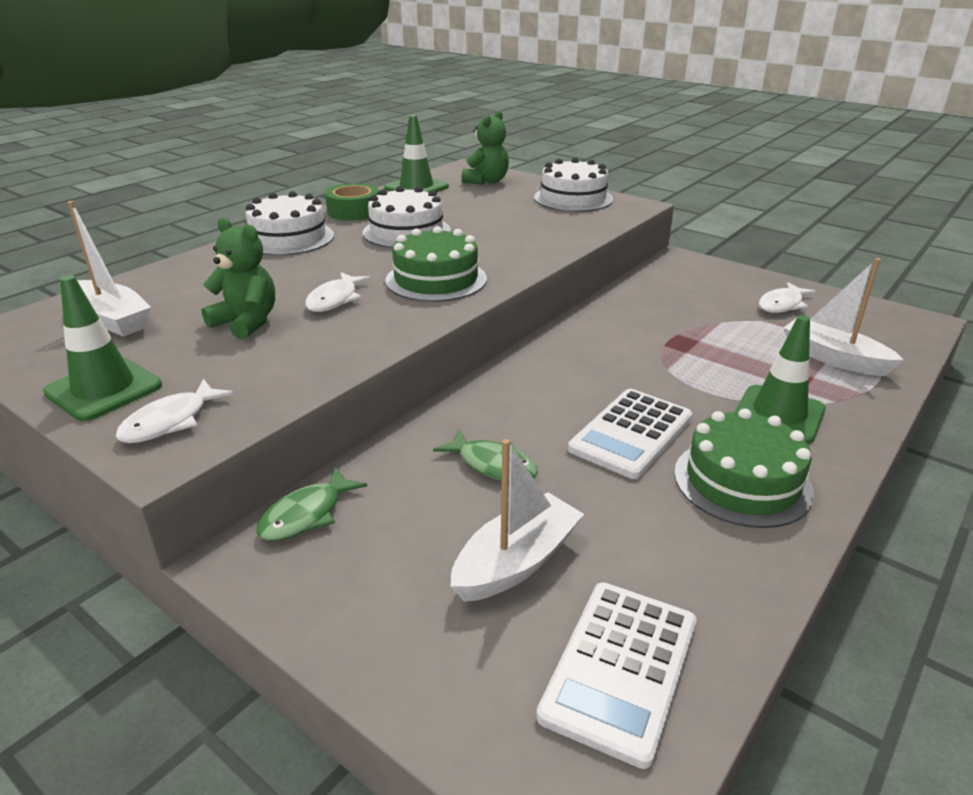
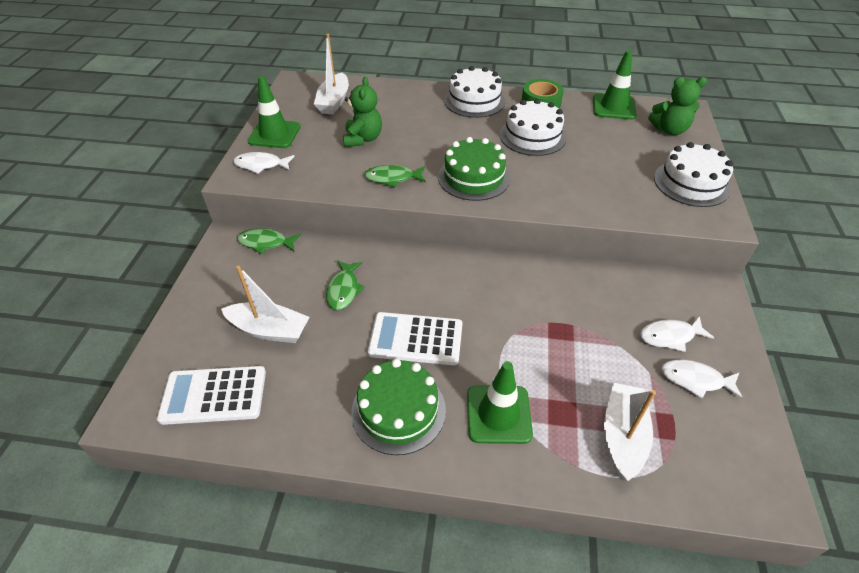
camera: 60 degrees right, 15 degrees up
white fish [305,272,371,312] -> white fish moved to [640,316,714,352]
none -> green fish [364,165,426,187]

